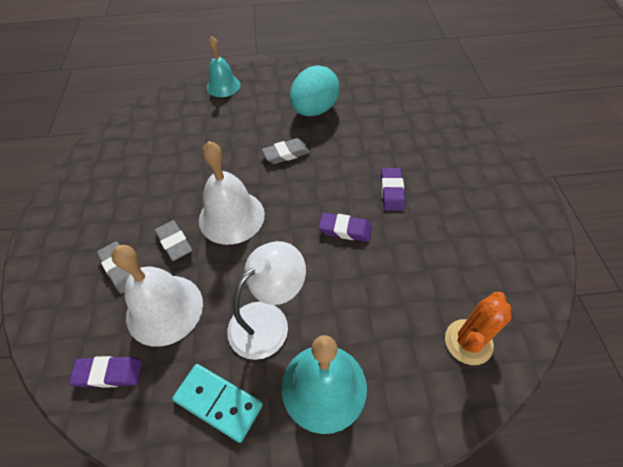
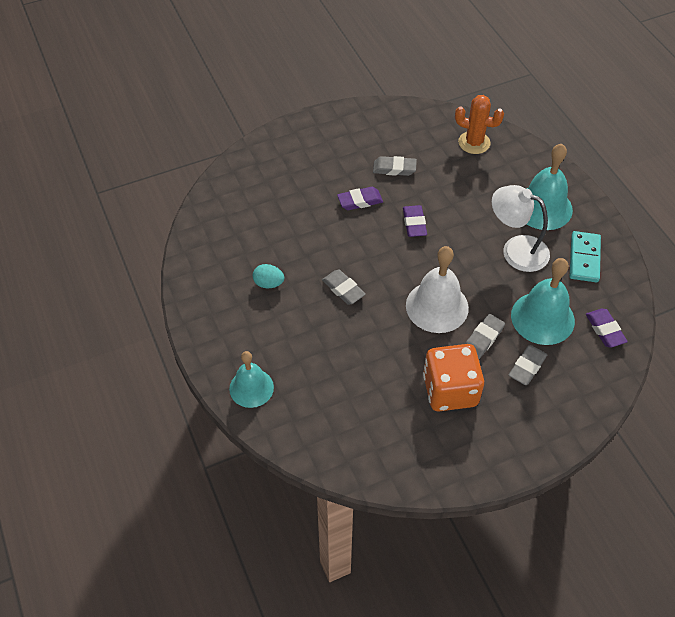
camera: 110 degrees left, 0 degrees up
white bell [111,245,203,347] -> turquoise bell [511,258,575,345]
turquoise egg [290,65,340,116] -> turquoise egg [253,264,284,288], size x0.49
none -> grey eraser [373,156,417,176]
none -> orange dice [423,344,484,411]

